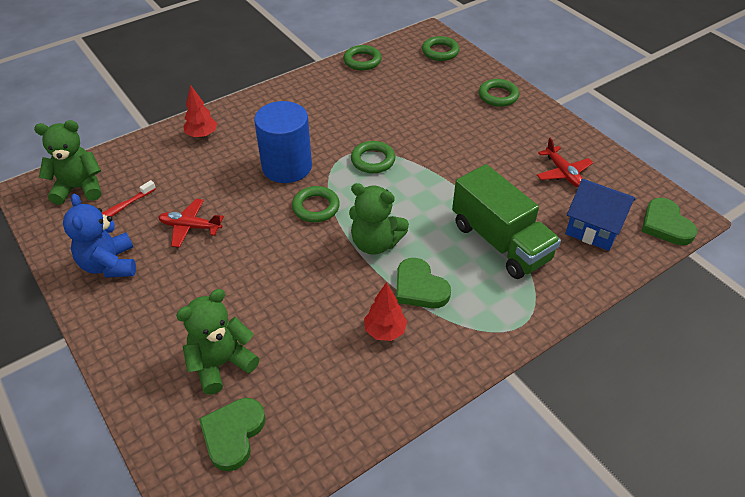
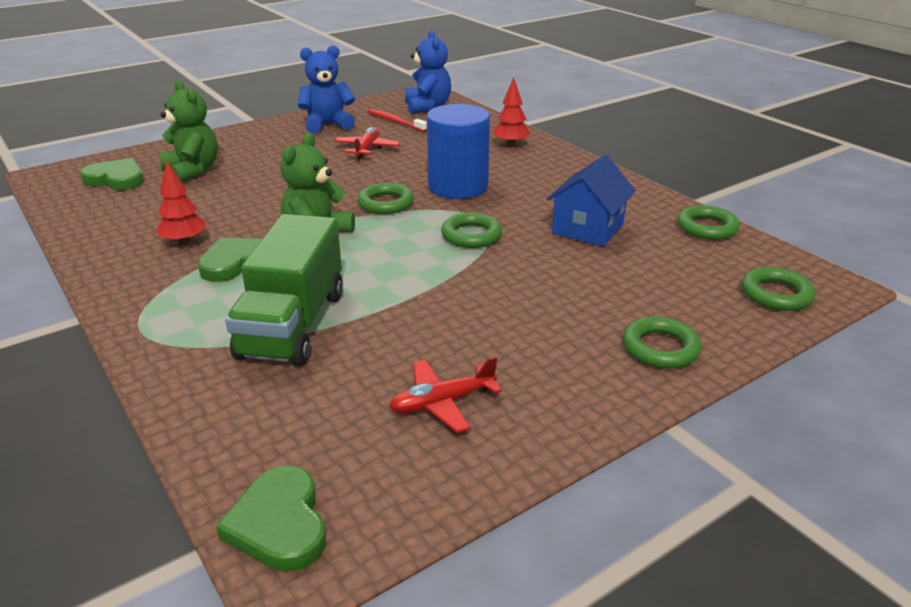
camera: 90 degrees right, 15 degrees down
green teddy bear [34,120,101,205] -> blue teddy bear [405,30,451,113]
green truck [452,164,561,279] -> green truck turned 45 degrees counterclockwise [225,214,343,366]
blue house [565,179,636,251] -> blue house moved to [547,155,636,247]
green heart [642,198,697,245] -> green heart turned 90 degrees counterclockwise [216,465,326,572]

